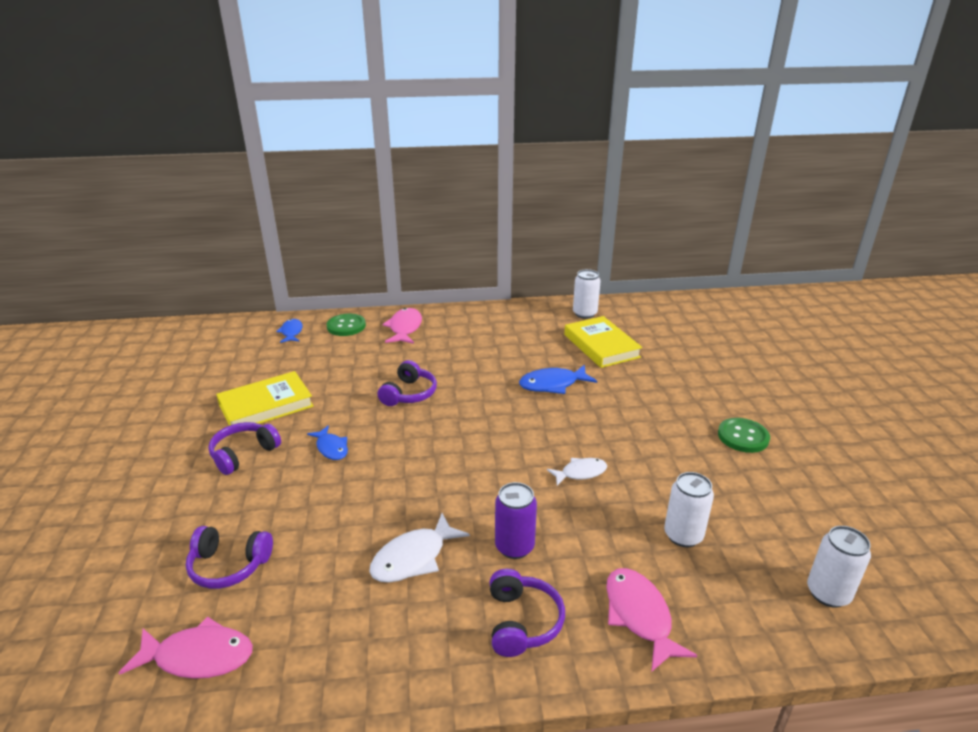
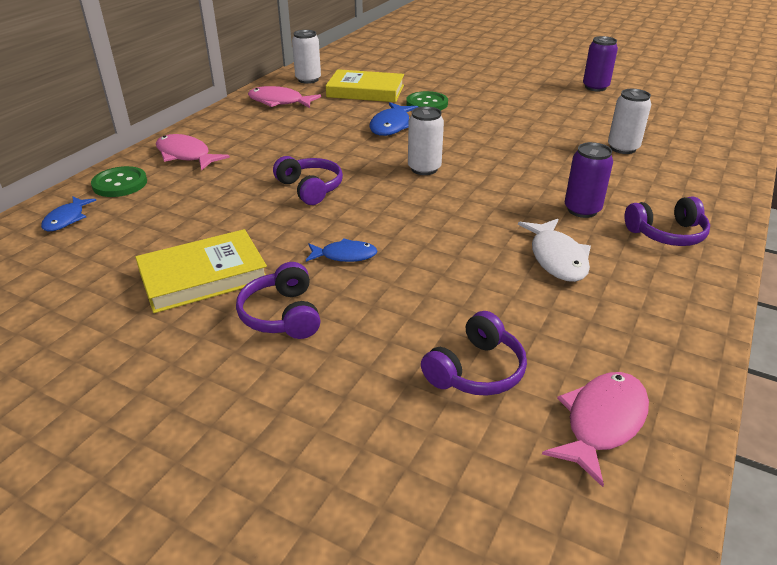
camera: 55 degrees left, 5 degrees up
yellow book [216,371,314,426] -> yellow book turned 60 degrees clockwise [135,229,267,313]
blue fish [276,319,303,343] -> blue fish turned 105 degrees counterclockwise [41,197,96,231]
purple headphones [490,569,565,657] -> purple headphones turned 135 degrees clockwise [625,196,710,246]
white fish [547,458,607,485] -> none
pink fish [606,568,697,671] -> pink fish moved to [248,86,321,108]
green button [718,418,770,453] -> green button moved to [406,91,448,111]
white can [807,526,871,608] -> white can moved to [408,106,444,175]
none -> purple can [583,36,618,92]

